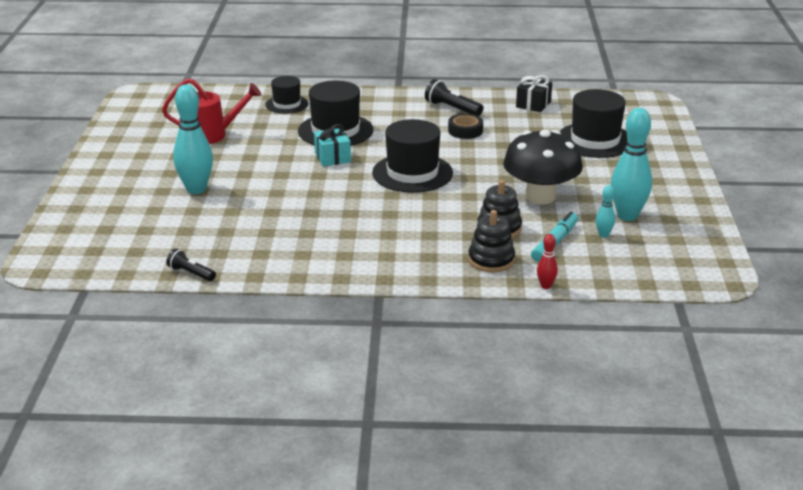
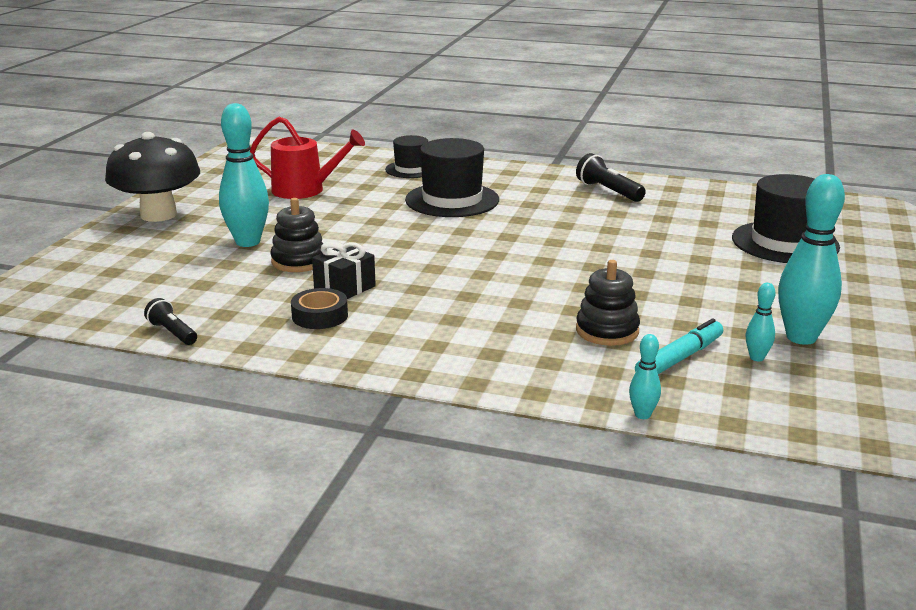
camera: 15 degrees right, 5 degrees down
turquoise gift [314,124,351,167] -> none
black hat [372,119,453,193] -> none
black tape [448,114,483,139] -> black tape moved to [291,288,348,329]
black stacking toy [468,210,515,273] -> black stacking toy moved to [271,198,323,272]
black mushroom [503,130,583,205] -> black mushroom moved to [105,132,200,222]
black gift [516,75,552,112] -> black gift moved to [312,242,376,299]
red bowling pin [537,234,558,289] -> turquoise bowling pin [629,334,661,419]

